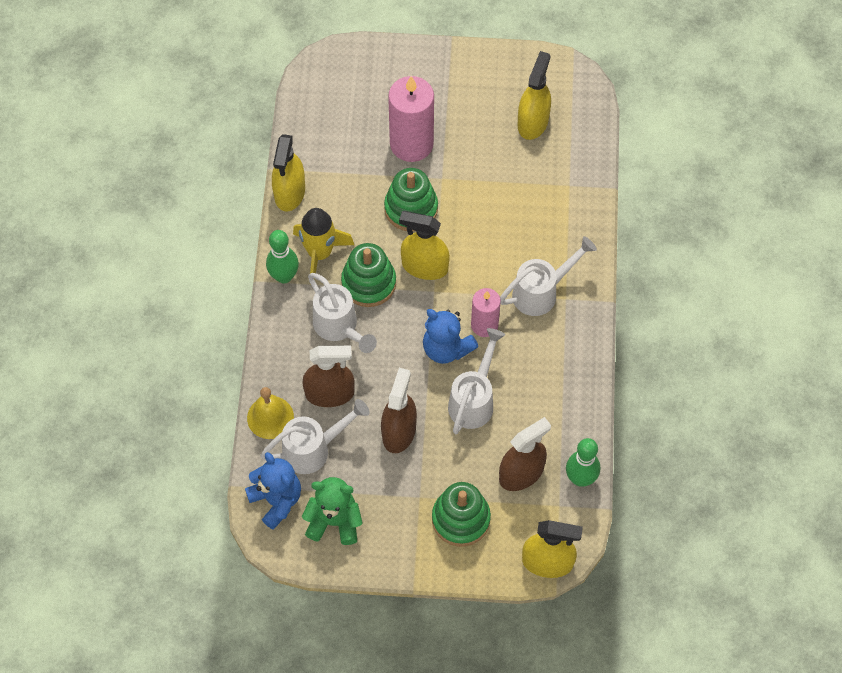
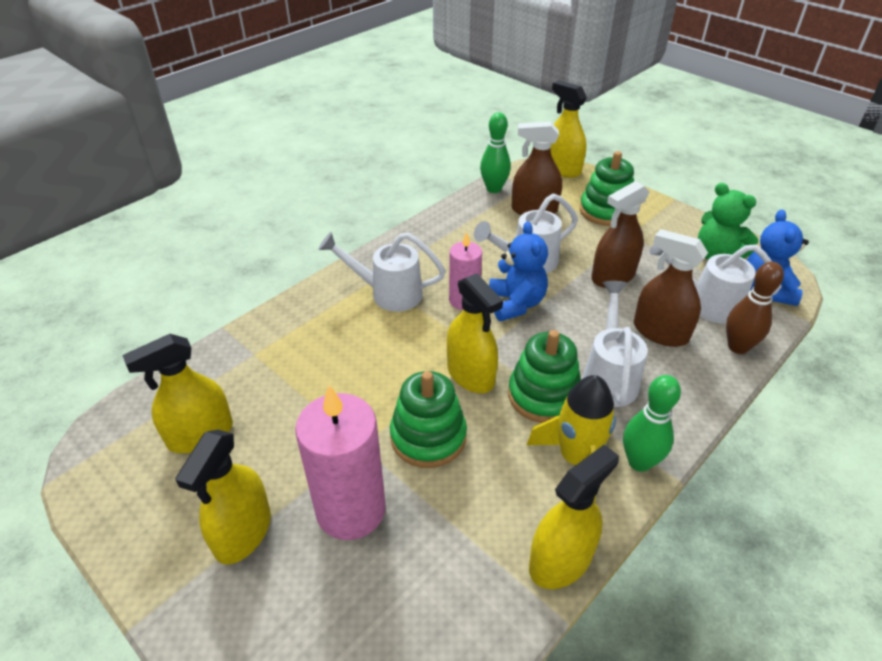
camera: 140 degrees left, 20 degrees down
yellow bell [247,387,294,439] -> brown bowling pin [726,262,784,354]
none -> yellow spray bottle [175,429,271,565]

